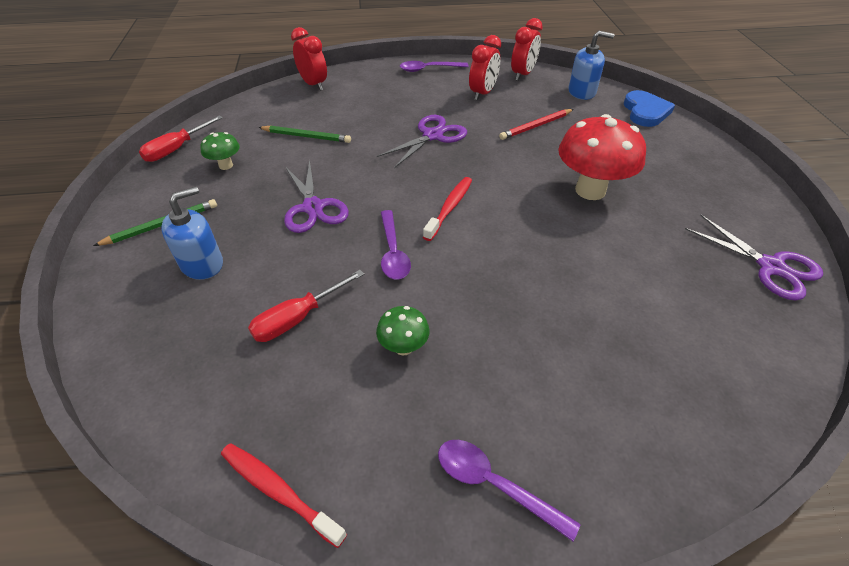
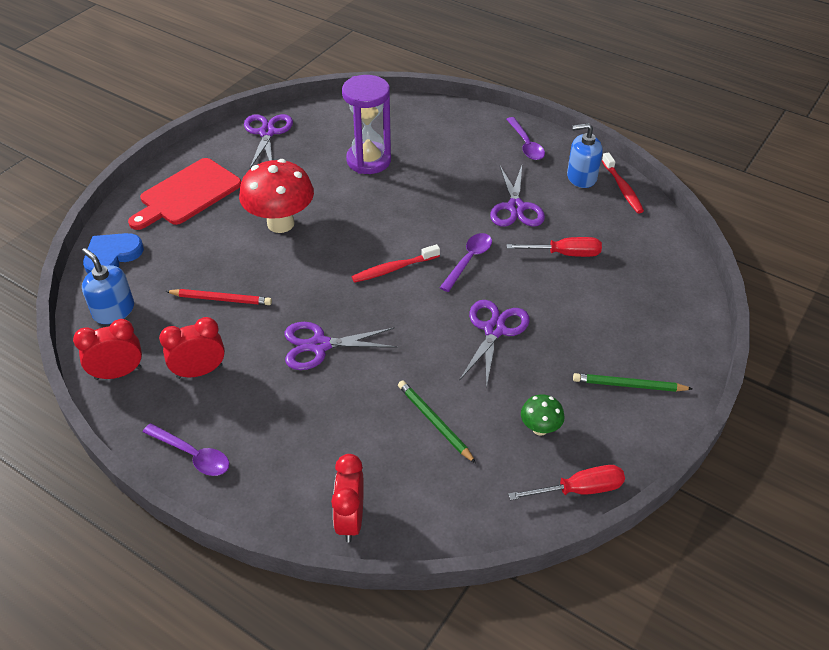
camera: 140 degrees left, 0 degrees up
blue soap dispenser [161,187,223,280] -> blue soap dispenser moved to [567,123,603,188]
green mushroom [376,306,430,356] -> purple scissors [490,166,545,227]
none -> red cutting board [128,158,241,230]
none -> purple hourglass [342,75,391,174]

